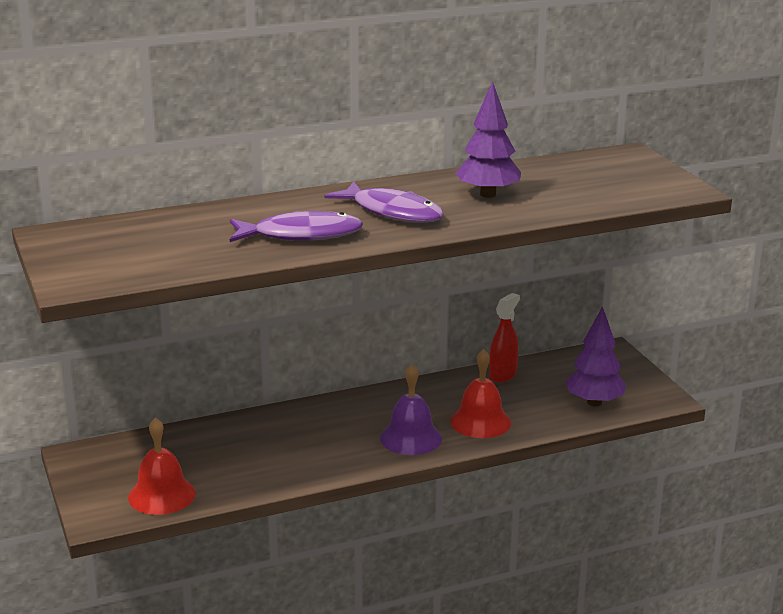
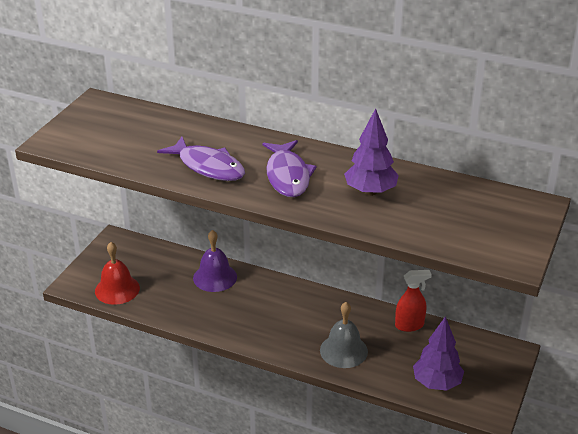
camera: 45 degrees right, 10 degrees up
purple bell [380,365,442,455] -> purple bell moved to [193,230,237,292]
red bell [450,349,511,438] -> grey bell [320,302,368,368]

